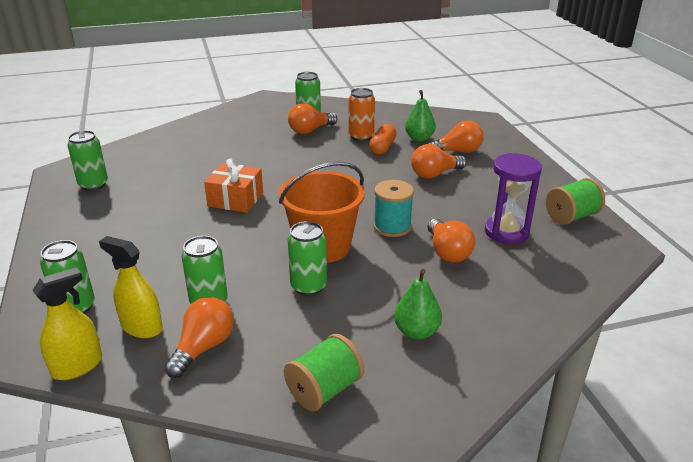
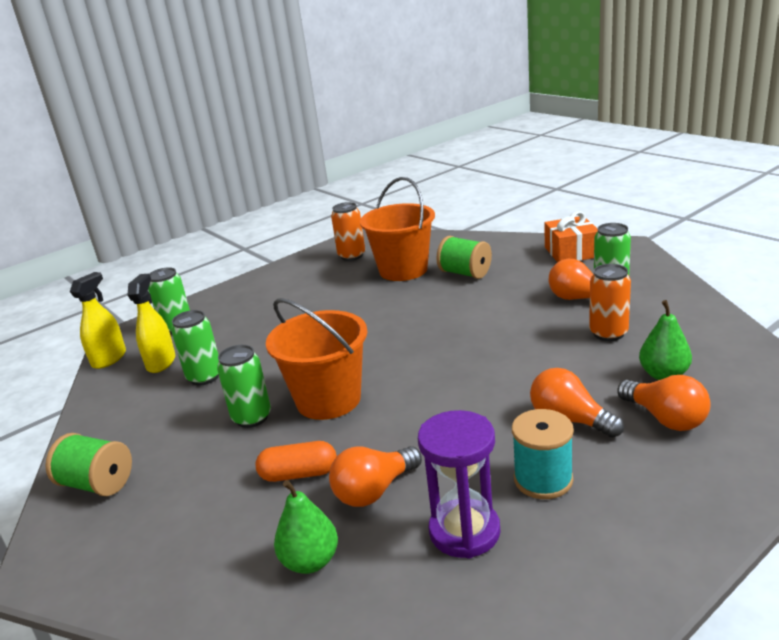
camera: 70 degrees right, 5 degrees down
yellow spray bottle [32,267,102,380] -> yellow spray bottle turned 90 degrees counterclockwise [70,272,126,369]
green can [68,130,108,191] -> orange can [331,202,365,261]
orange light bulb [164,297,234,378] -> none
orange gift [204,158,263,213] -> orange gift moved to [544,211,598,263]
orange capsule [369,124,397,155] -> orange capsule moved to [256,441,337,482]
turquoise spool [373,180,414,237] -> turquoise spool moved to [512,409,574,499]
green pear [394,269,442,340] -> green pear moved to [274,480,338,574]
green spool [546,178,605,225] -> green spool moved to [436,236,492,279]
none -> orange bucket [360,177,435,281]

